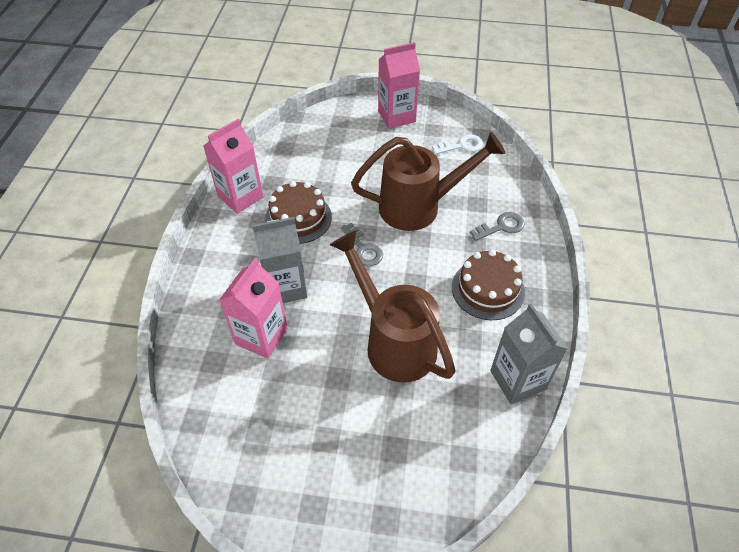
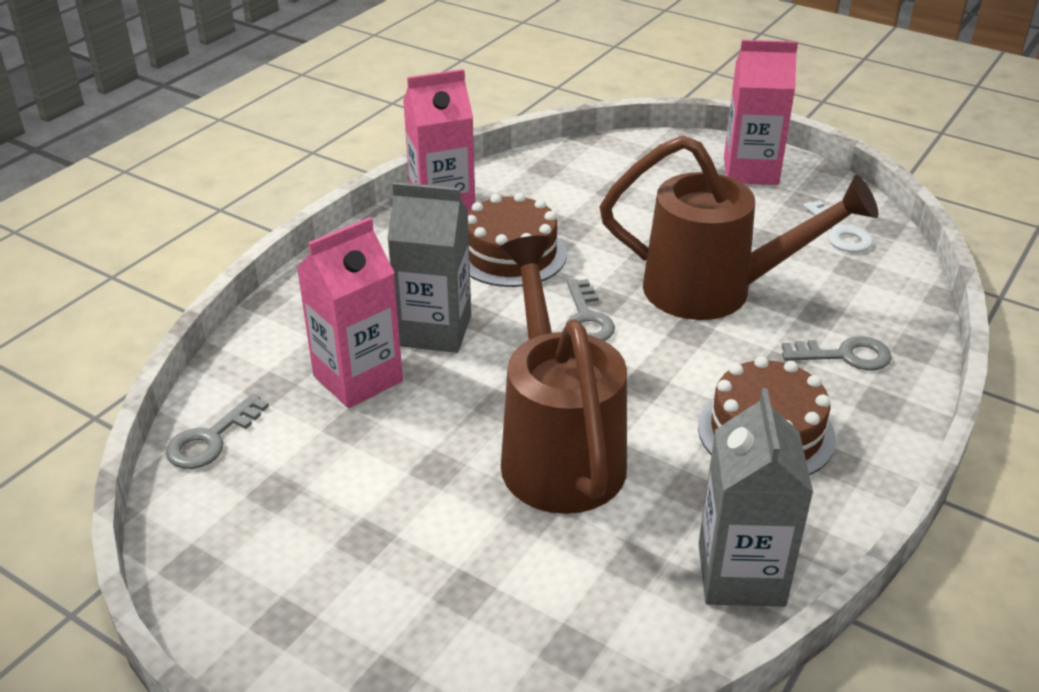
camera: 25 degrees right, 15 degrees down
white key [432,134,483,155] -> white key turned 60 degrees clockwise [803,200,873,253]
none -> grey key [166,394,269,469]

